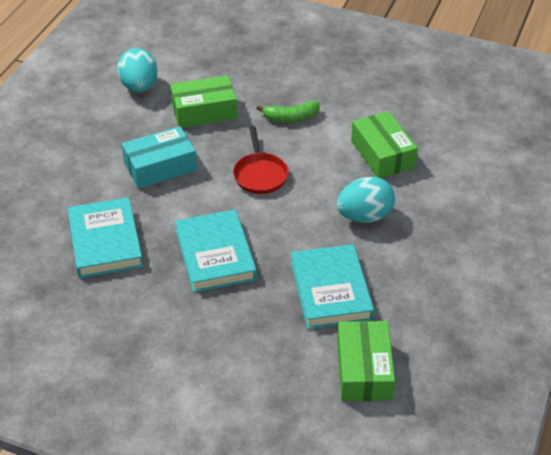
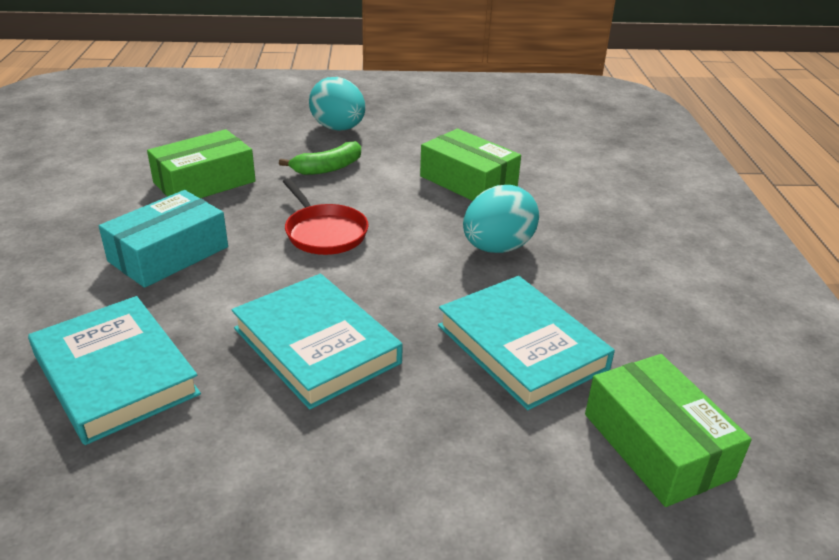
camera: 25 degrees left, 10 degrees down
turquoise egg [117,48,158,92] -> turquoise egg moved to [309,77,365,131]

